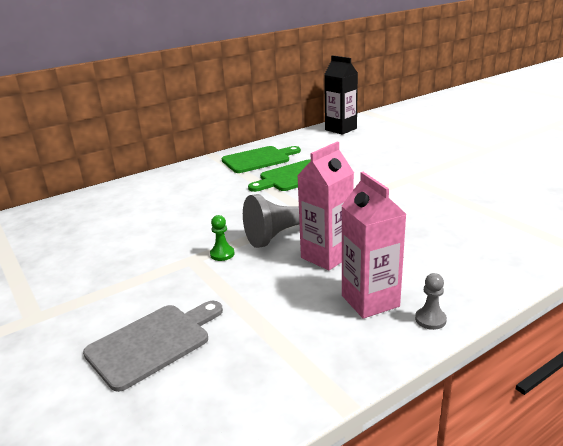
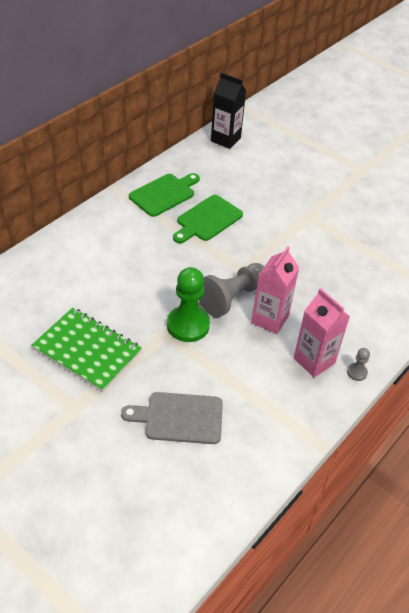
camera: 20 degrees left, 20 degrees up
grey cutting board [83,301,223,392] -> grey cutting board turned 120 degrees counterclockwise [121,392,223,444]
green pawn [210,215,234,261] -> green pawn [167,267,210,342], size x2.20
none -> green notebook [31,308,142,392]

